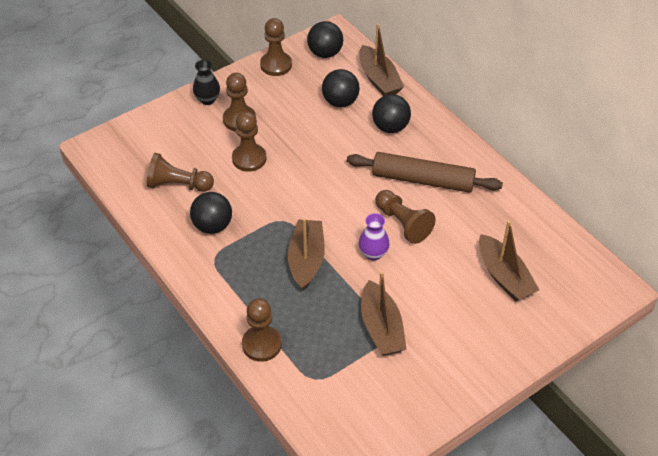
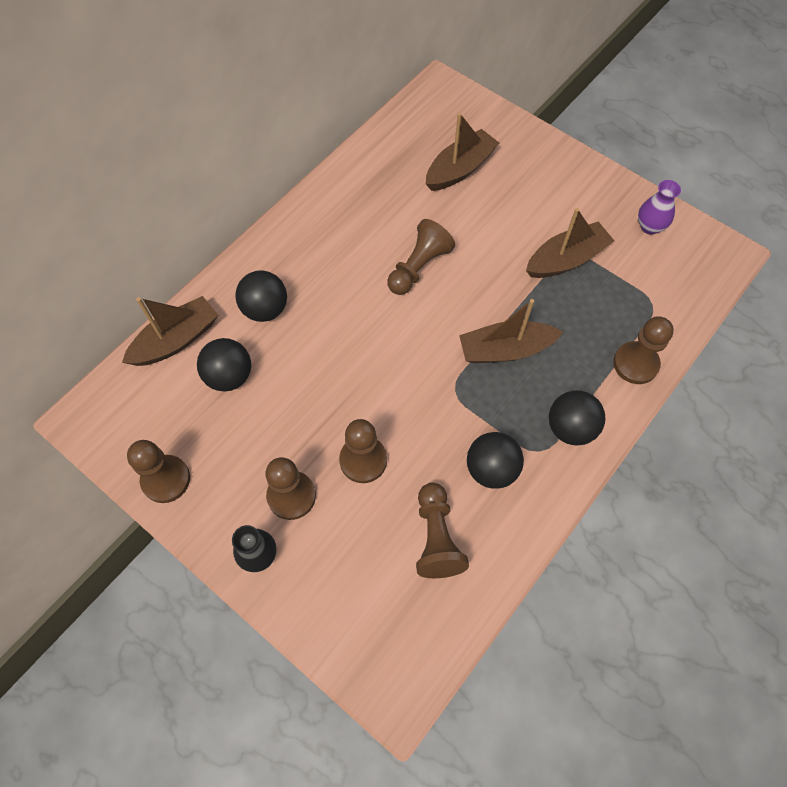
camera: 105 degrees left, 15 degrees up
black ball [307,21,343,58] -> black ball moved to [549,390,605,446]
brown rolling pin [347,152,503,193] -> none
purple vase [359,213,390,261] -> purple vase moved to [638,180,681,235]

